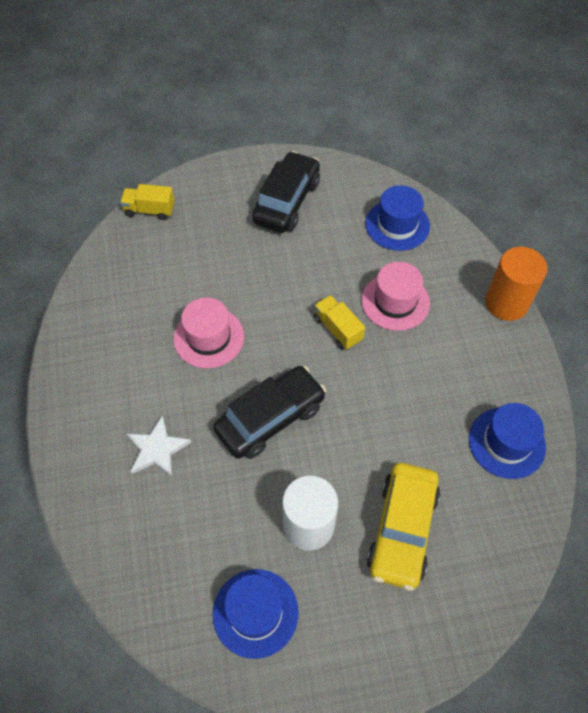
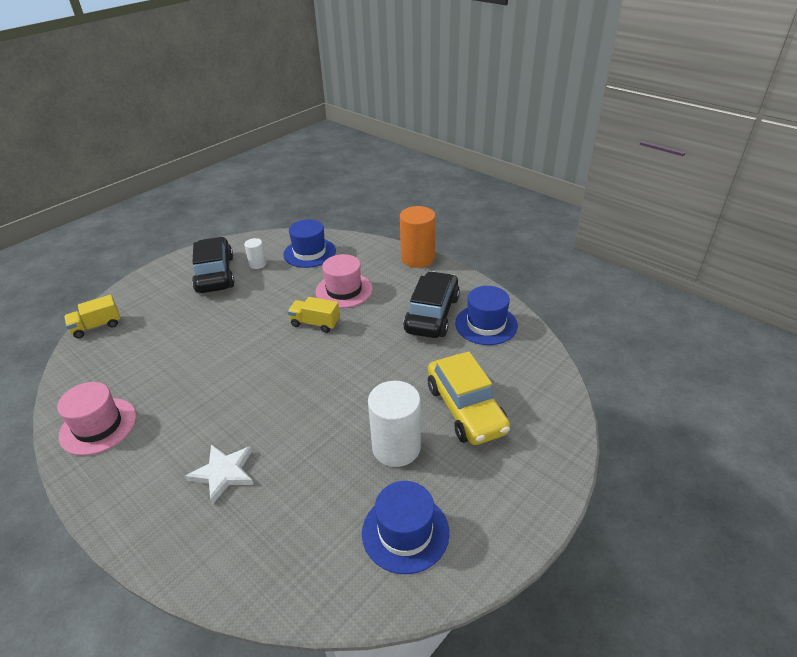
camera: 35 degrees left, 20 degrees down
pink hat [174,297,244,368] -> pink hat moved to [57,382,136,456]
black car [213,366,326,459] -> black car moved to [403,271,460,338]
none -> white cylinder [244,238,266,269]

